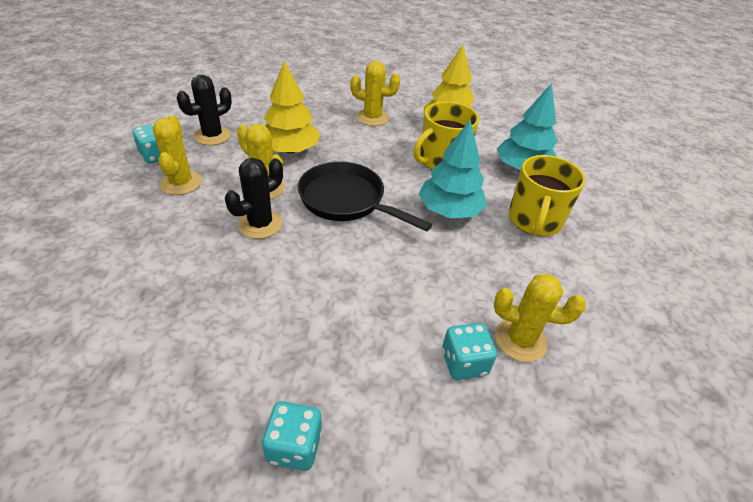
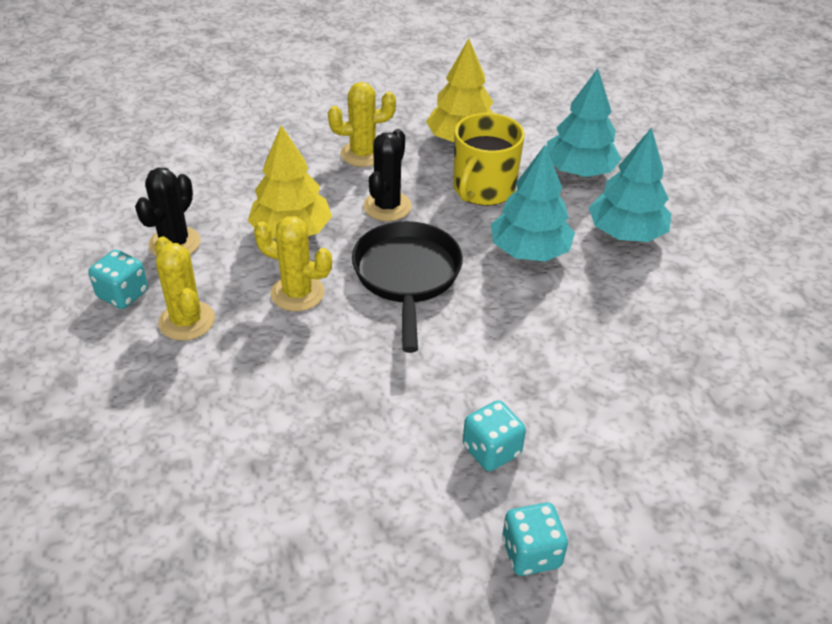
camera: 20 degrees left, 0 degrees up
black cactus [225,158,283,239] -> black cactus moved to [363,129,412,221]
black pan [298,161,432,232] -> black pan turned 75 degrees clockwise [352,221,463,353]
turquoise dice [442,323,497,380] -> turquoise dice moved to [463,400,526,471]
yellow cactus [494,274,586,362] -> none
yellow mug [509,155,586,236] -> turquoise tree [589,127,671,242]

